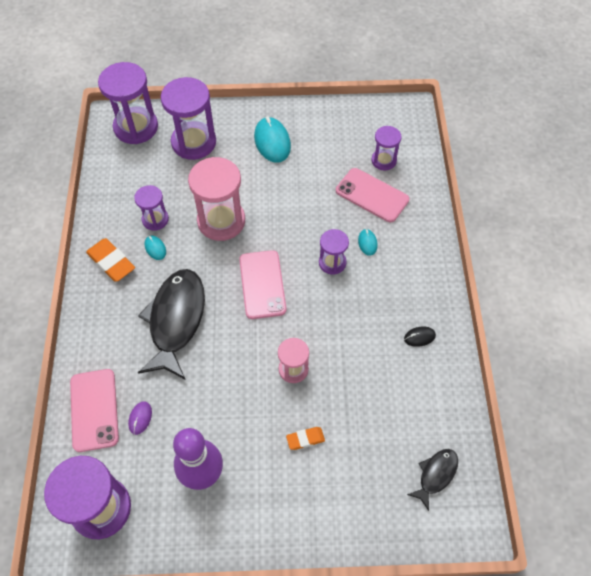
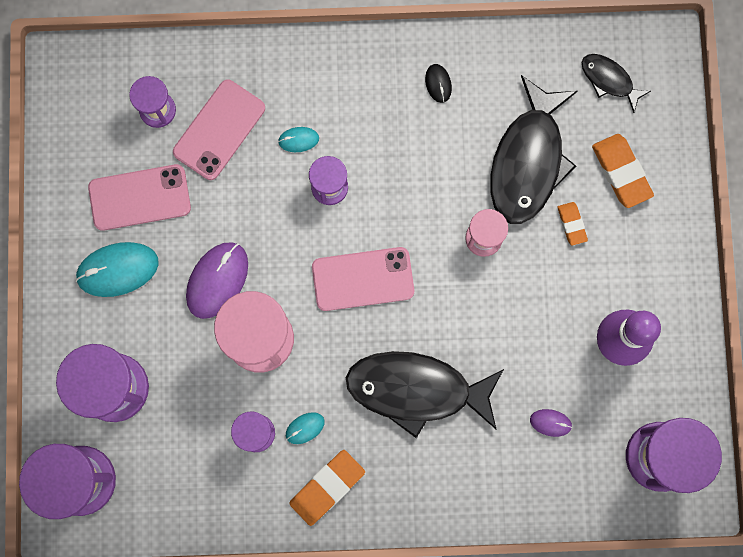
camera: 90 degrees left, 20 degrees up
pink phone [70,369,119,452] -> pink phone moved to [88,164,191,231]
none -> purple mouse [186,242,248,319]
none -> black fish [490,75,578,224]
none -> orange eraser [592,134,654,208]

